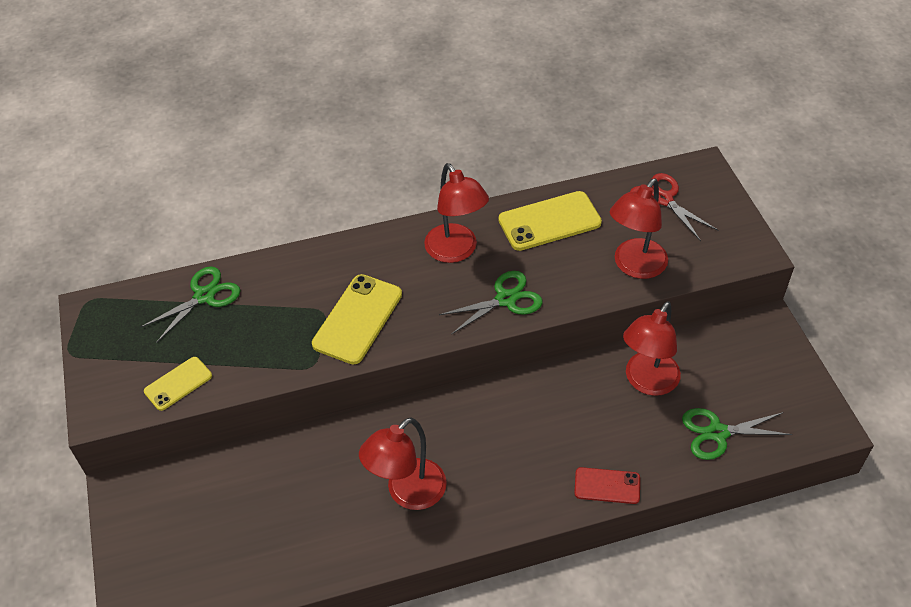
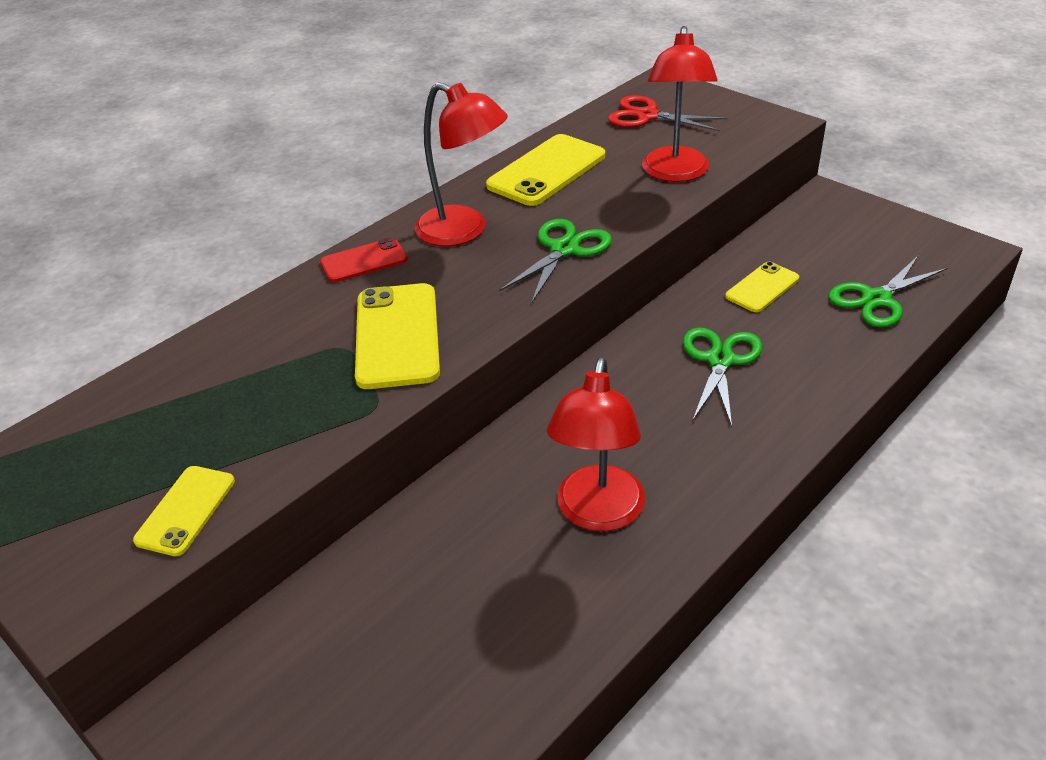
camera: 30 degrees left, 10 degrees down
green scissors [140,266,241,343] -> green scissors moved to [683,327,762,427]
red phone [574,467,640,504] -> red phone moved to [320,238,408,282]
red lamp [623,301,681,396] -> yellow phone [725,262,799,312]

